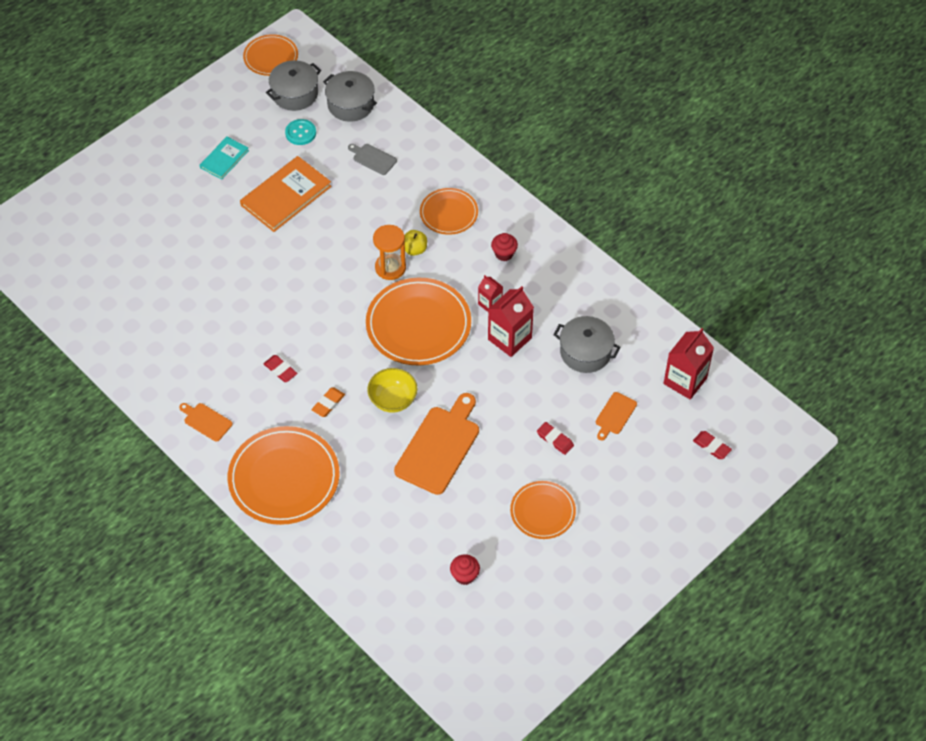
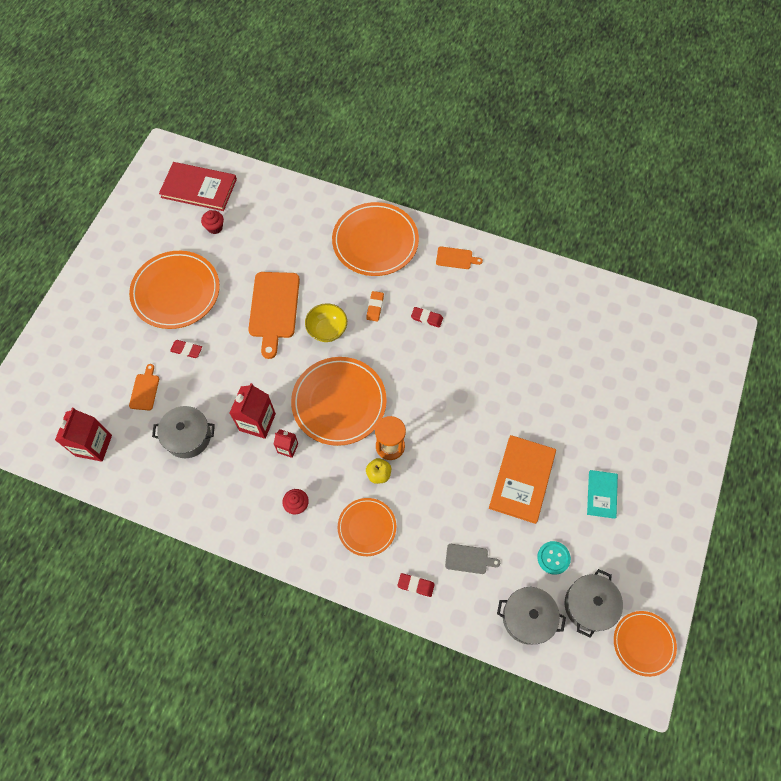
camera: 155 degrees right, 10 degrees up
orange plate [510,481,576,539] -> orange plate [129,251,220,329], size x1.73
red eraser [693,431,732,459] -> red eraser moved to [397,573,435,597]
none -> red book [159,162,237,211]

